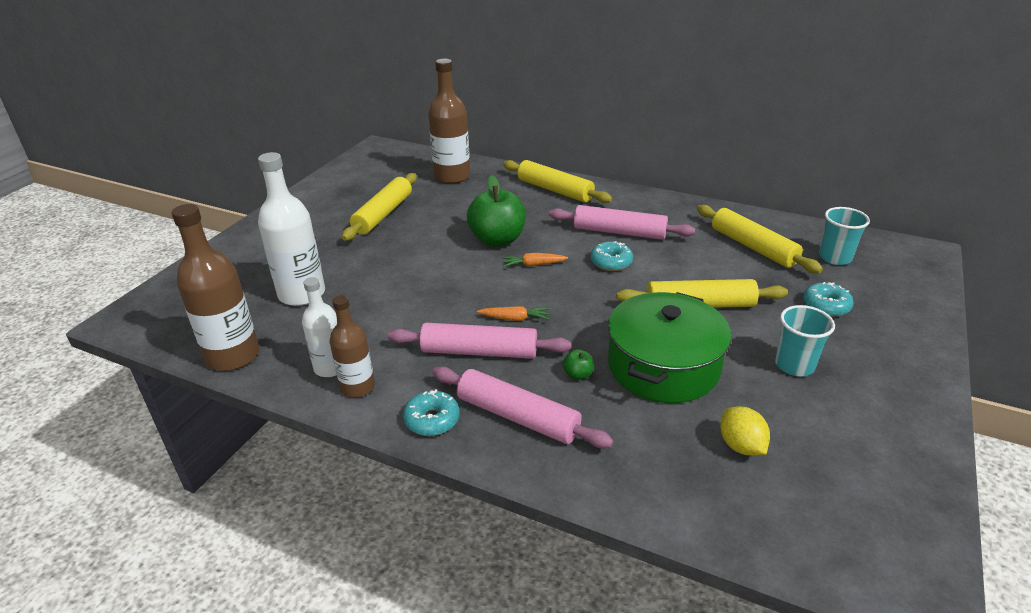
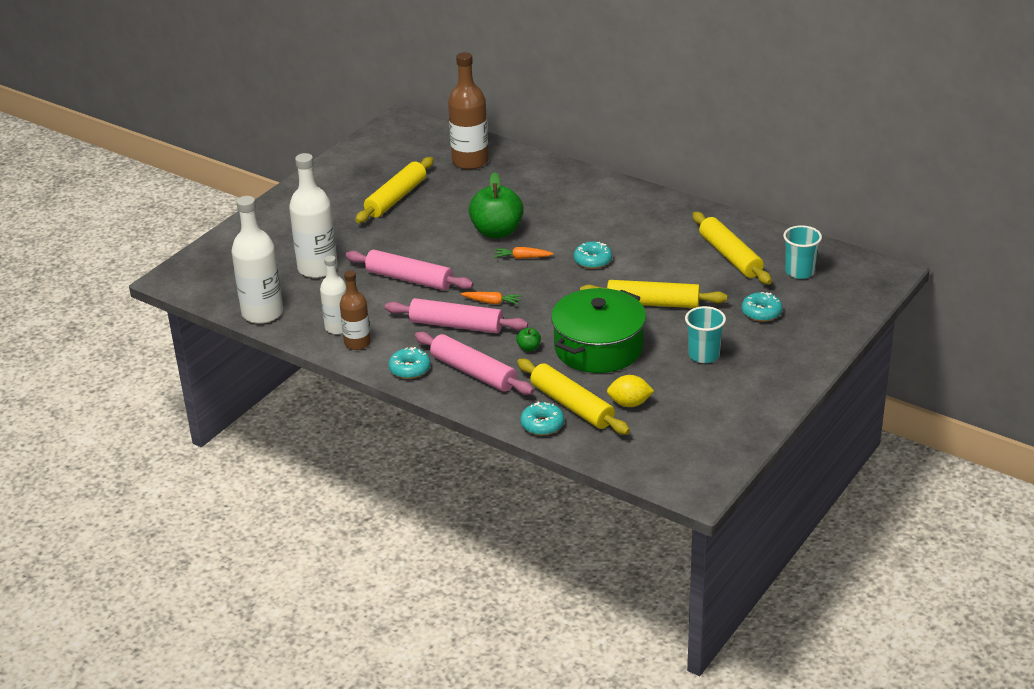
camera: 10 degrees right, 0 degrees up
brown bottle [172,204,259,371] -> white bottle [231,196,283,324]
yellow rolling pin [503,160,612,203] -> yellow rolling pin moved to [517,359,630,435]
pink rolling pin [549,205,695,240] -> pink rolling pin moved to [346,249,474,290]
yellow lemon [720,406,770,456] -> yellow lemon turned 75 degrees counterclockwise [607,375,654,407]
none -> turquoise donut [520,402,564,435]

